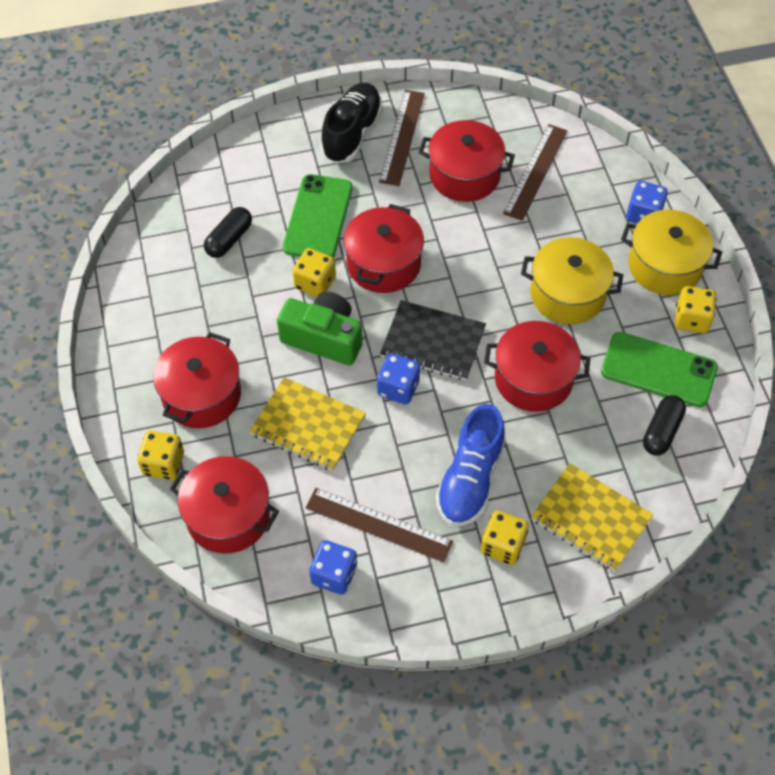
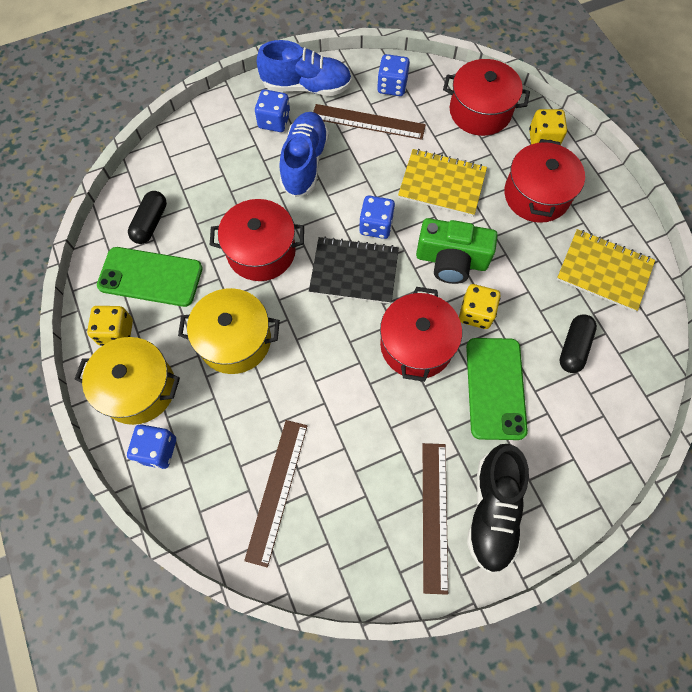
camera: 170 degrees right, 10 degrees up
red pot [418,120,515,202] -> none
yellow dice [481,510,529,565] -> blue dice [255,89,290,132]
yellow notebook [531,463,653,572] -> yellow notebook moved to [556,229,655,312]
none -> blue shoe [257,40,352,96]

